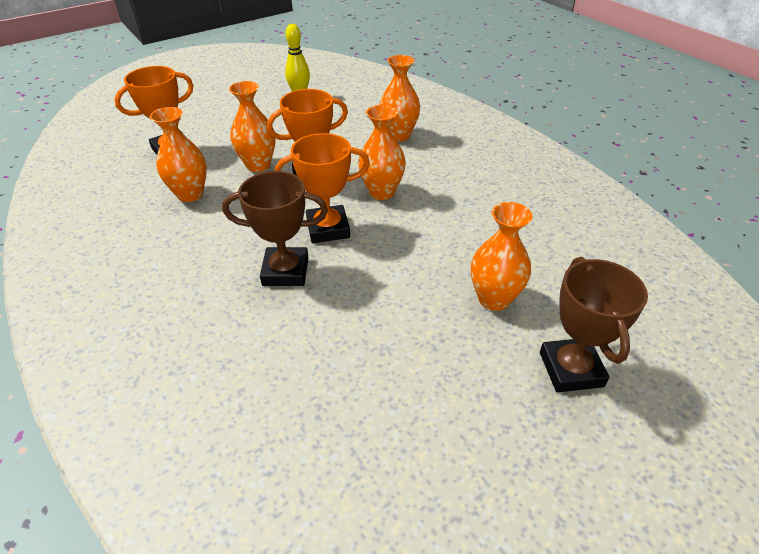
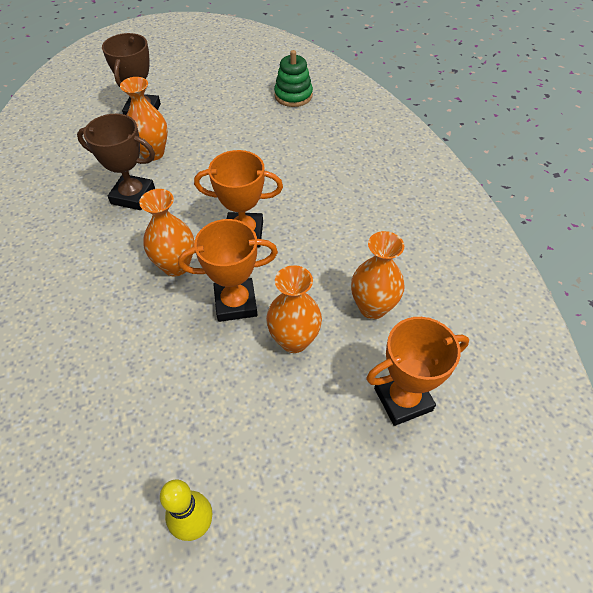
camera: 165 degrees left, 10 degrees up
brown trophy [222,171,328,286] -> brown trophy moved to [77,114,155,210]
orange vase [380,55,420,141] -> none
none -> green stacking toy [274,50,313,107]

